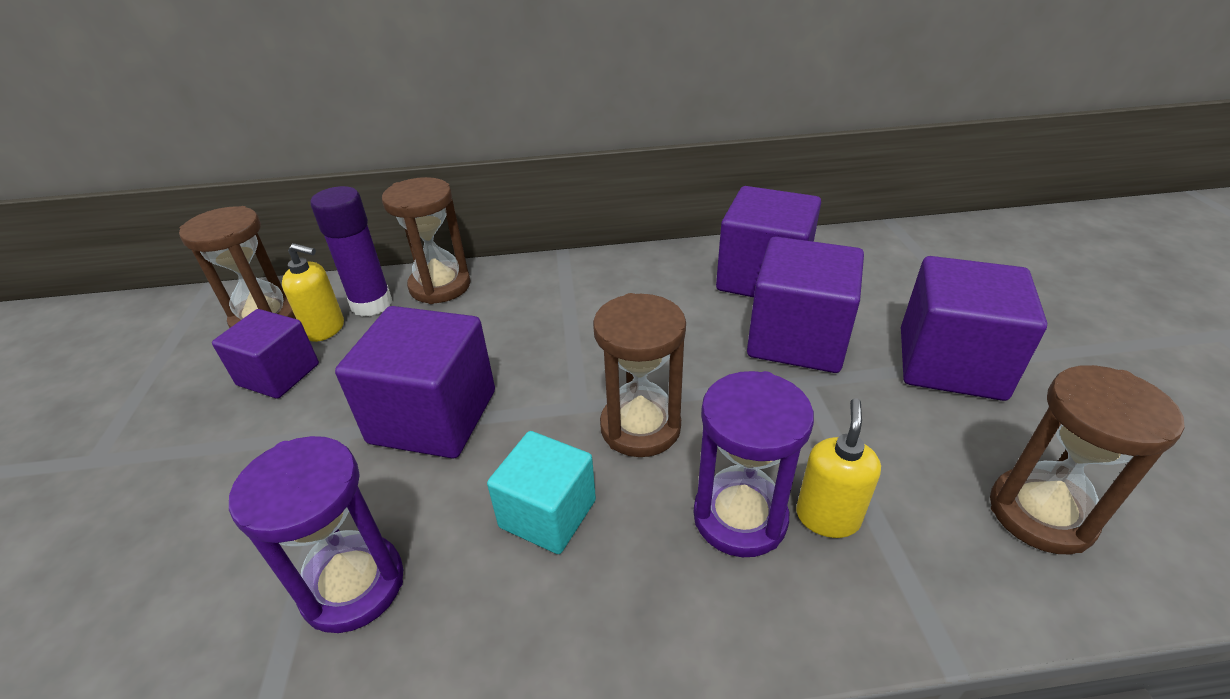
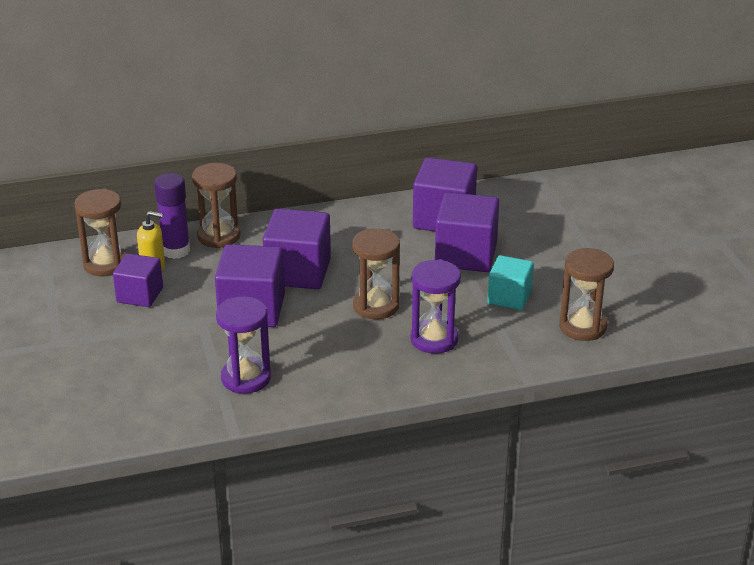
camera: 10 degrees left, 5 degrees down
turquoise cube [487,431,596,554] -> turquoise cube moved to [487,255,534,310]
yellow soap dispenser [796,398,881,538] -> none
purple cube [901,256,1047,401] -> purple cube moved to [263,208,331,289]

